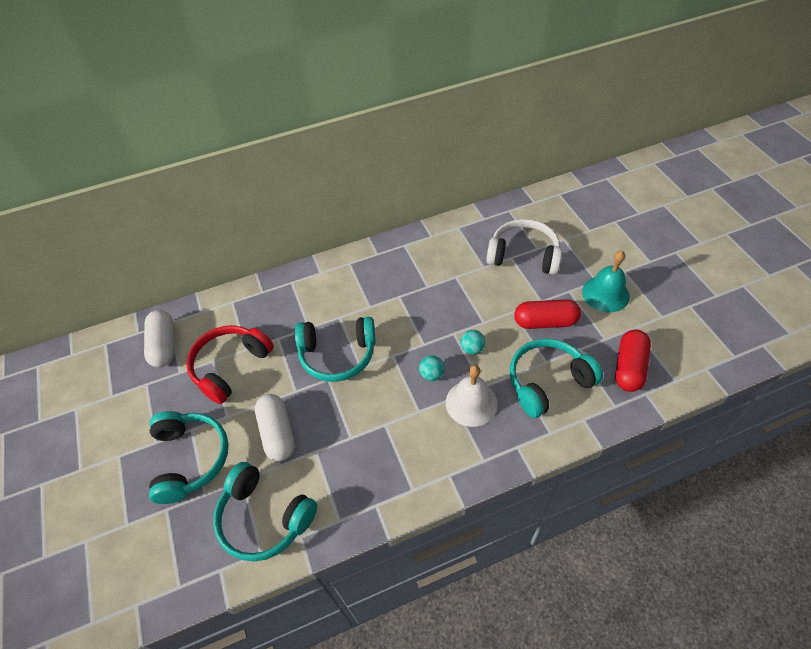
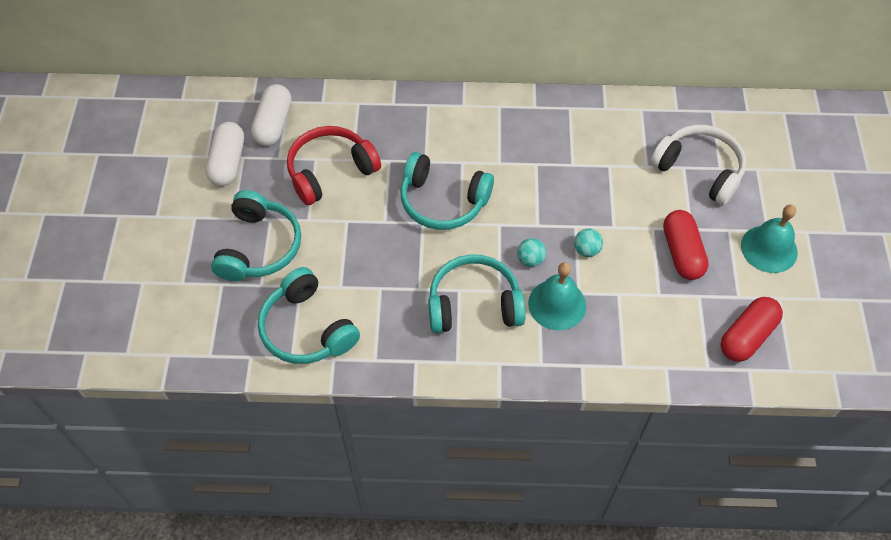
camera: 20 degrees right, 5 degrees up
white capsule [255,394,295,461] -> white capsule moved to [206,122,244,186]
white bell [446,365,498,427] -> turquoise bell [528,262,586,330]
turquoise headphones [510,338,603,418] -> turquoise headphones moved to [428,254,526,333]
red capsule [514,299,581,329] -> red capsule turned 60 degrees clockwise [663,210,709,280]

